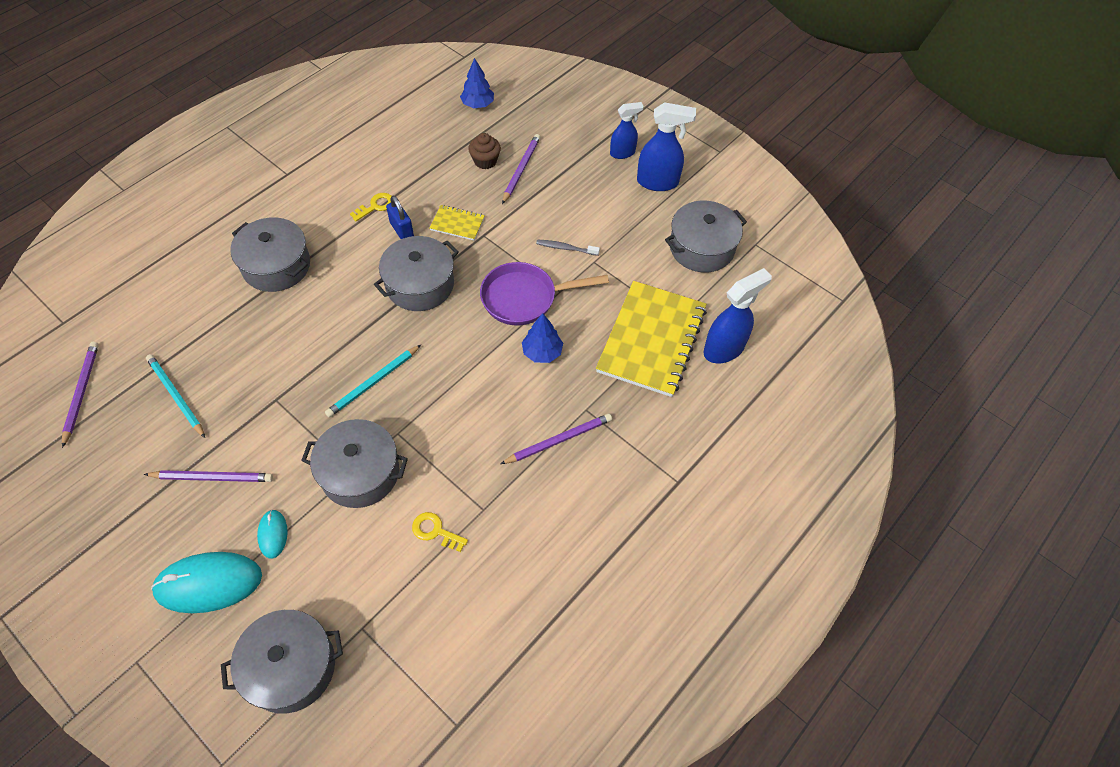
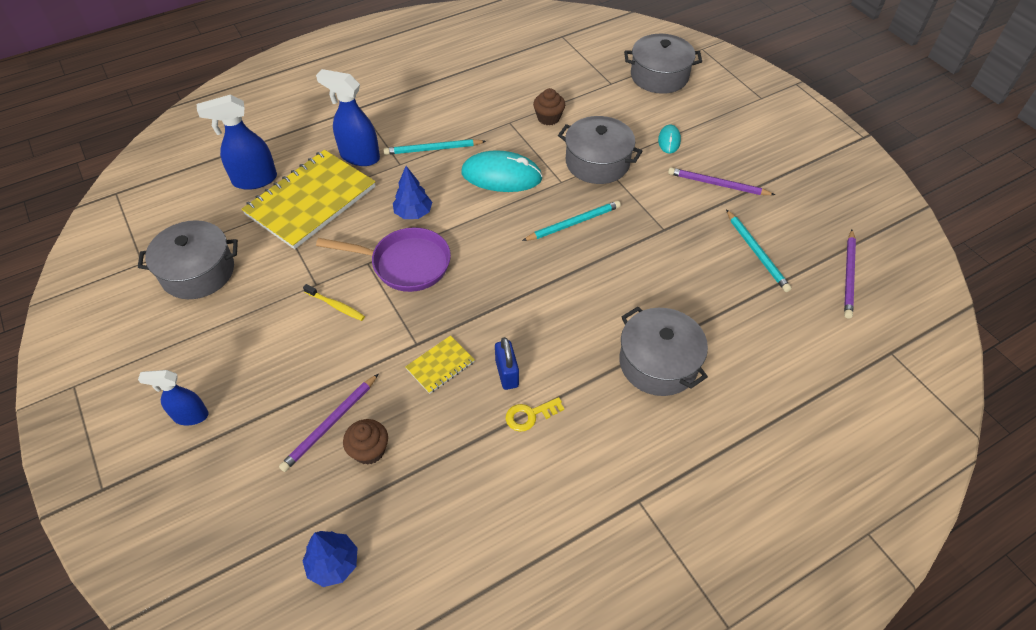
camera: 160 degrees left, 5 degrees down
turquoise mouse [151,552,262,613] -> turquoise mouse moved to [461,150,543,192]
grey pot [374,236,459,311] -> none
yellow key [412,512,468,552] -> brown cupcake [533,88,565,126]
yellow notebook [430,205,485,240] -> yellow notebook turned 75 degrees counterclockwise [405,335,475,394]
purple pencil [501,413,612,464] -> turquoise pencil [383,139,486,155]
grey toothbrush [536,239,600,256] -> yellow toothbrush [303,284,365,321]
blue spray bottle [637,102,696,191] -> blue spray bottle moved to [316,69,380,166]

